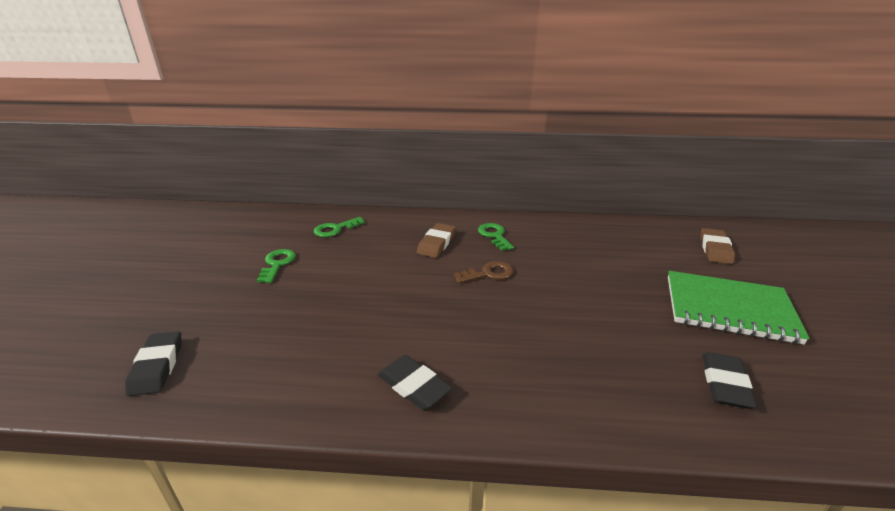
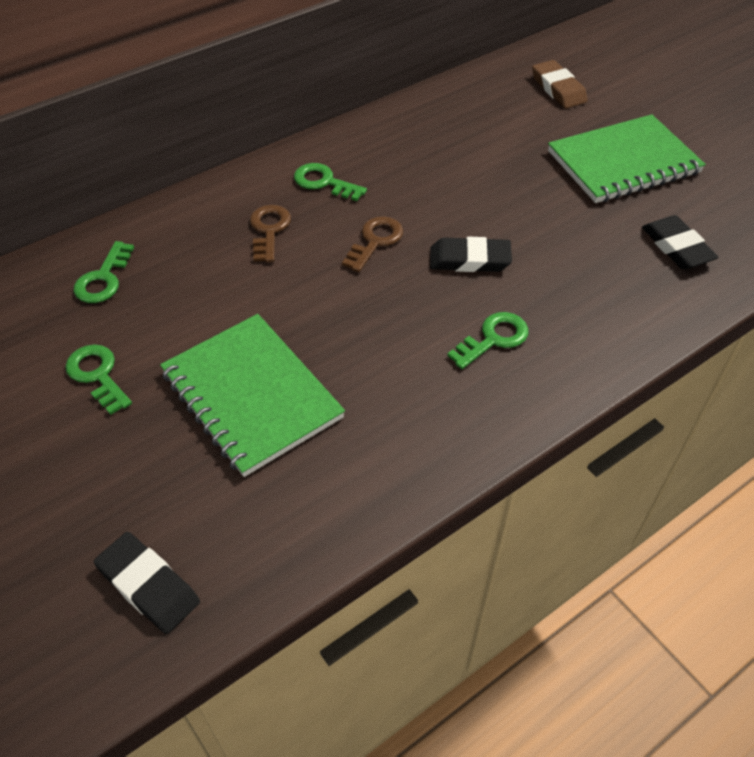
camera: 40 degrees left, 20 degrees up
black eraser [377,355,453,410] -> black eraser moved to [430,237,512,272]
brown eraser [417,223,456,258] -> brown key [250,205,291,262]
none -> green notebook [160,314,345,477]
none -> green key [447,312,529,369]

